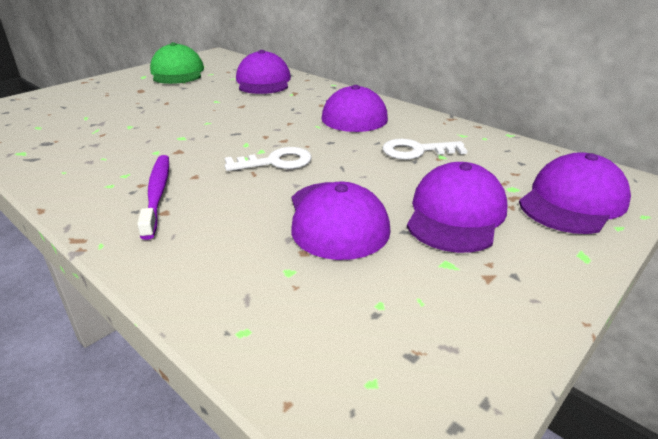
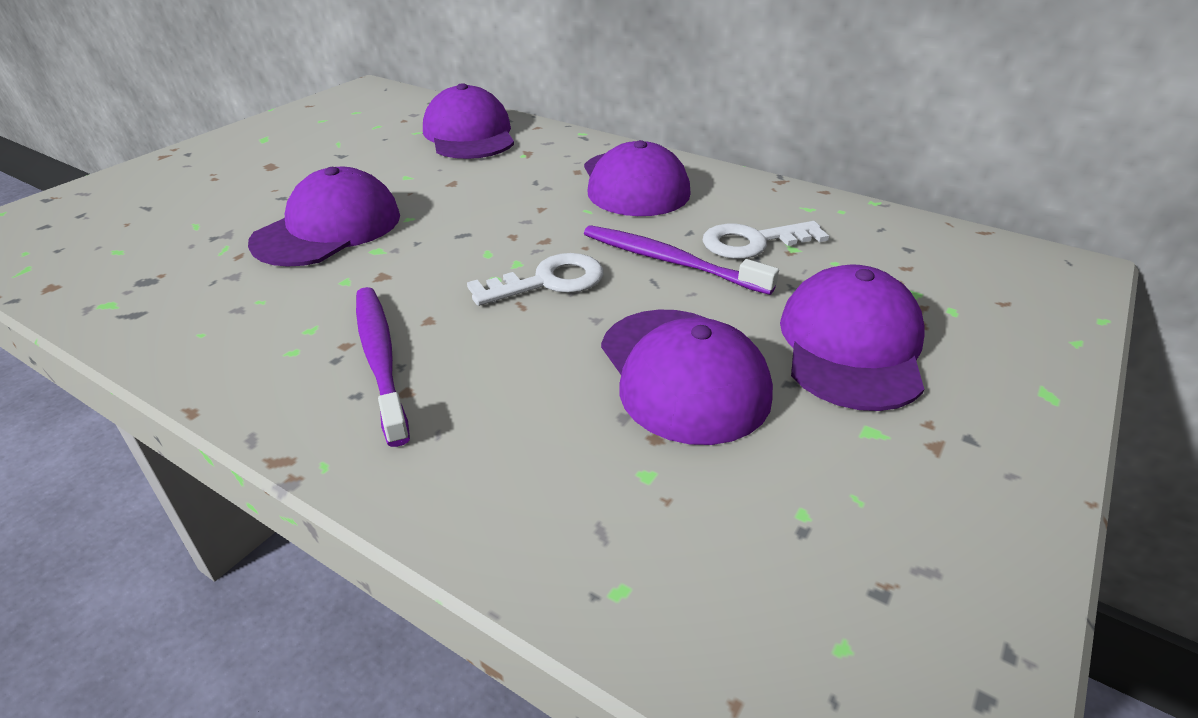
camera: 10 degrees left, 5 degrees up
green cap [150,42,204,84] -> none
purple cap [519,152,631,234] -> purple cap moved to [248,167,400,267]
none -> purple toothbrush [584,225,779,295]

